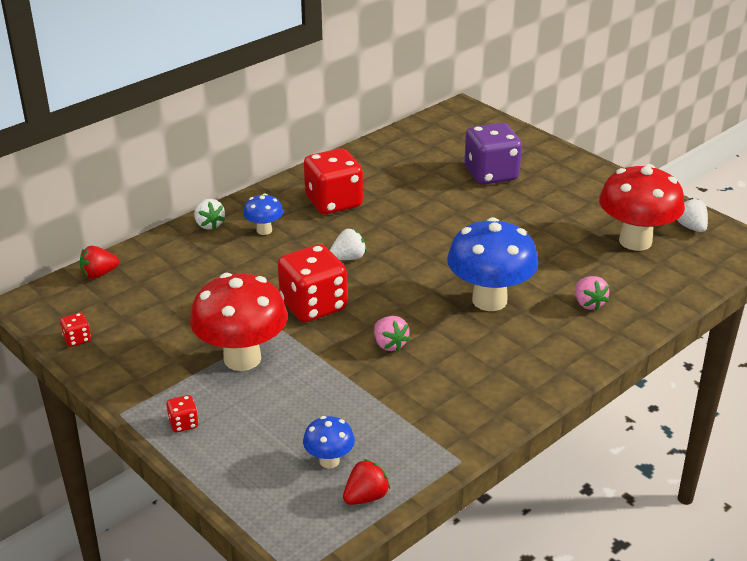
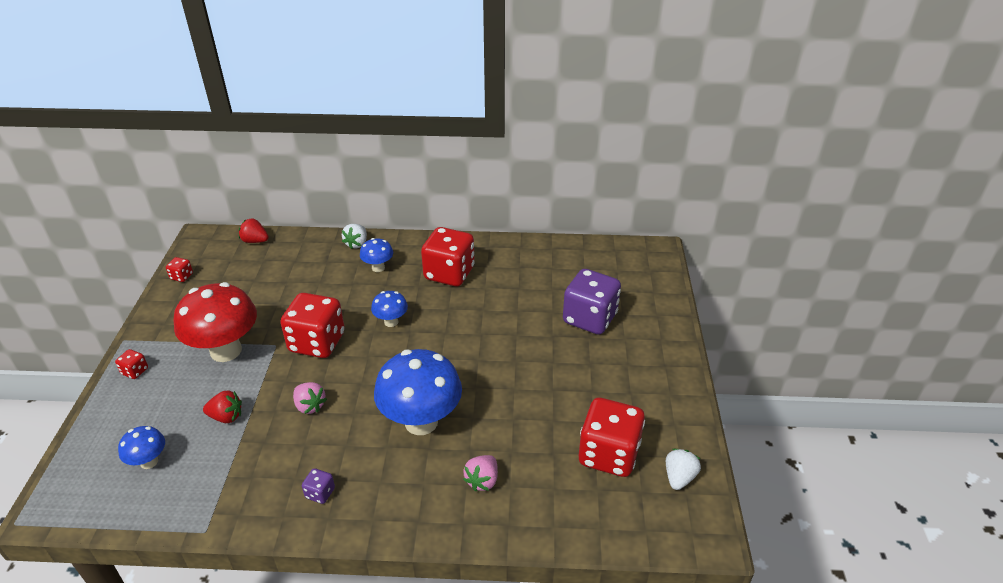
camera: 45 degrees right, 5 degrees up
white strawberry [330,229,366,260] -> blue mushroom [371,291,408,327]
red strawberry [343,459,390,505] -> red strawberry moved to [203,390,242,423]
pink strawberry [374,316,410,351] -> pink strawberry turned 60 degrees counterclockwise [293,382,327,414]
red mushroom [599,164,685,251] -> red dice [579,398,645,477]
none -> purple dice [302,468,335,504]

